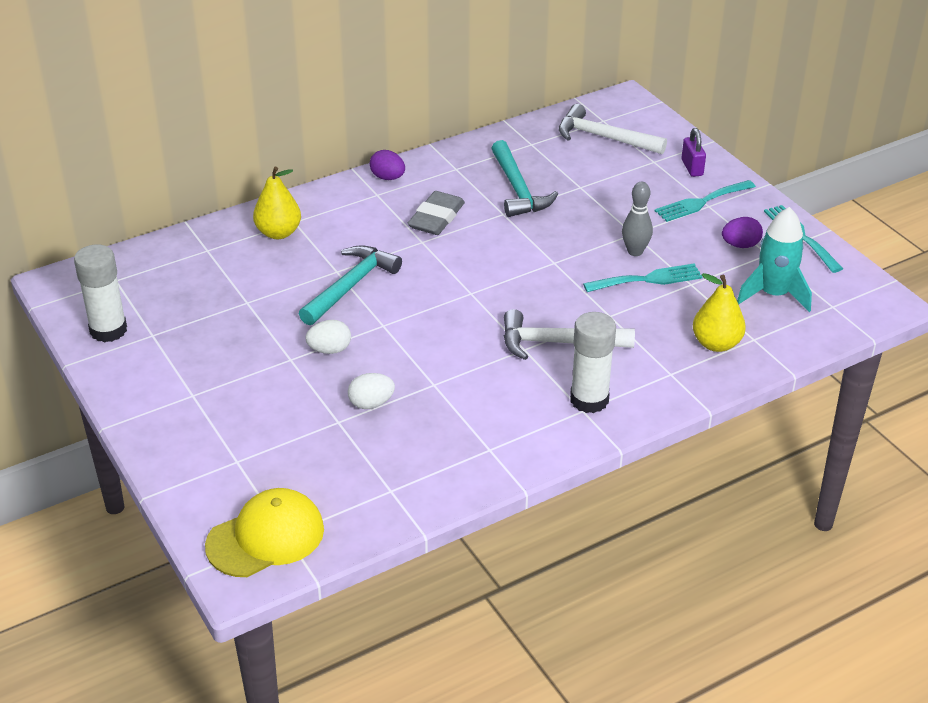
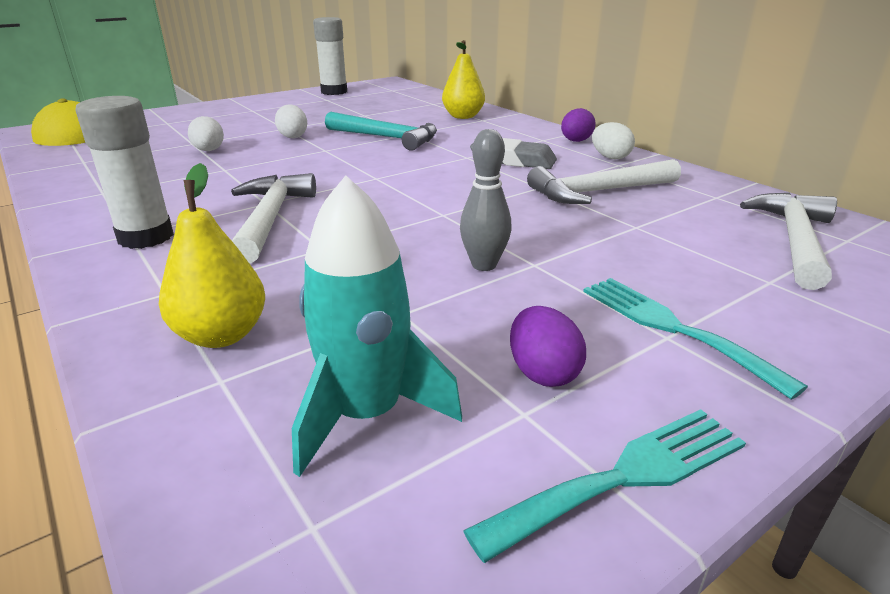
camera: 85 degrees right, 10 degrees down
turquoise hammer [491,140,558,217] -> white hammer [527,159,681,204]
turquoise fork [583,264,703,292] -> none
purple padlock [681,128,706,177] -> none
none -> white egg [592,122,635,159]

